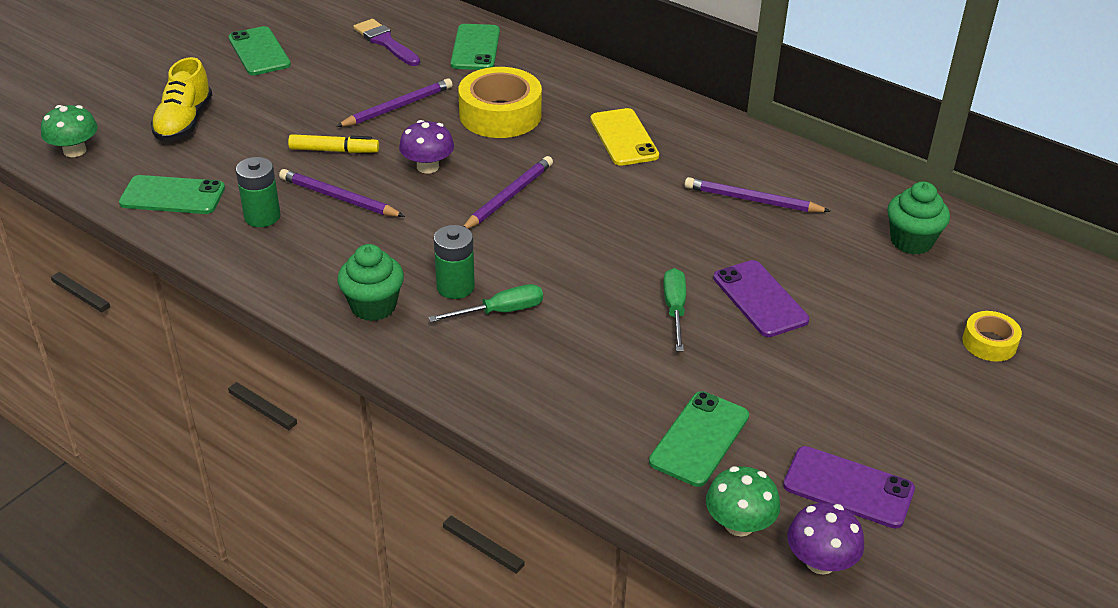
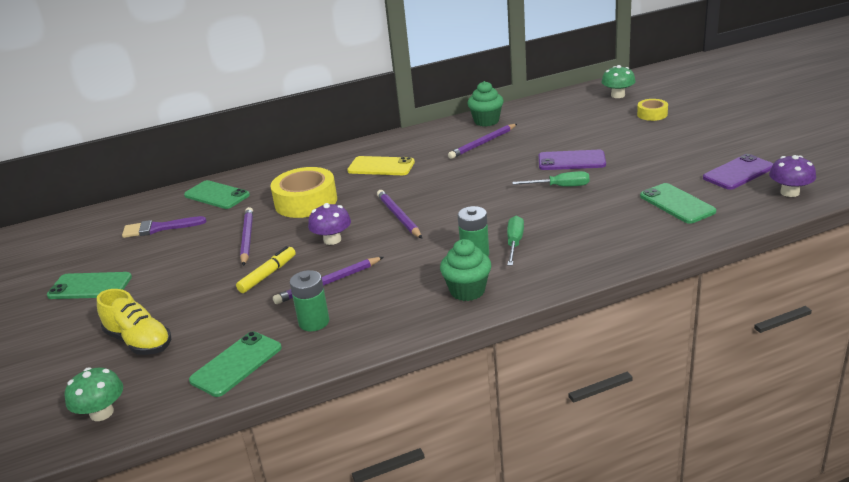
camera: 55 degrees left, 10 degrees down
green screwdriver [663,268,686,352] -> green screwdriver turned 150 degrees clockwise [512,171,589,187]
green mushroom [706,466,780,536] -> green mushroom moved to [601,65,636,98]
green cupcake [887,182,950,255] -> green cupcake moved to [468,81,504,127]

